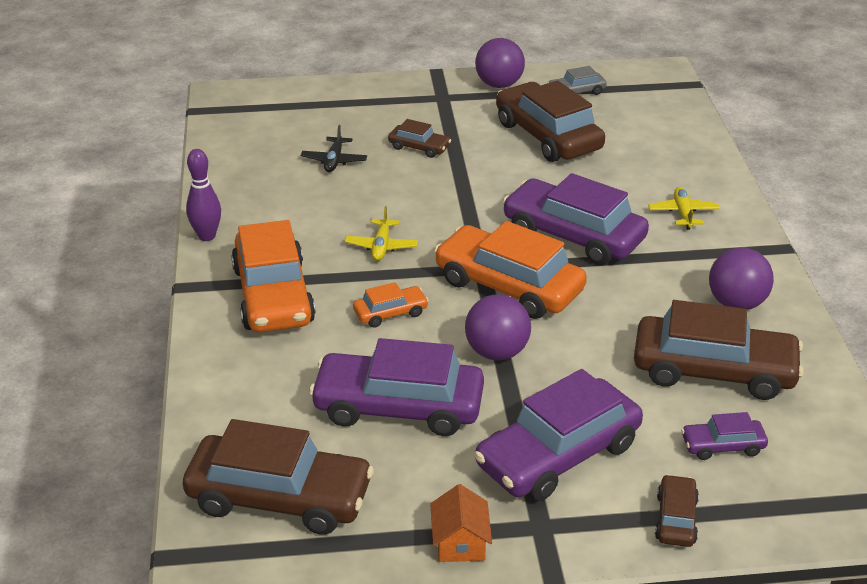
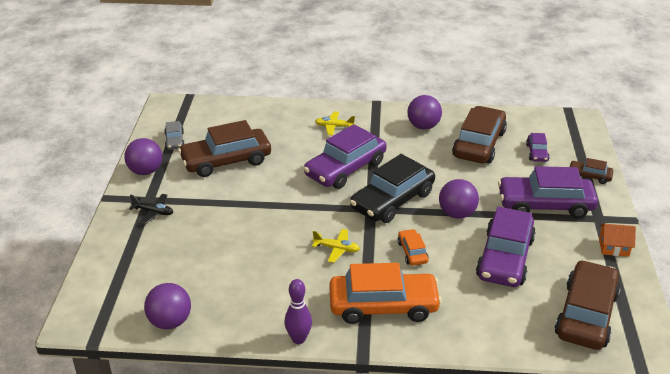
camera: 80 degrees left, 0 degrees up
black plane [301,125,367,172] -> black plane moved to [129,194,173,224]
brown car [388,119,451,158] -> none
orange car [434,221,587,319] -> black car [350,154,435,223]
purple car [474,369,643,501] -> purple car turned 120 degrees clockwise [498,166,598,218]
none -> purple ball [144,283,191,329]

